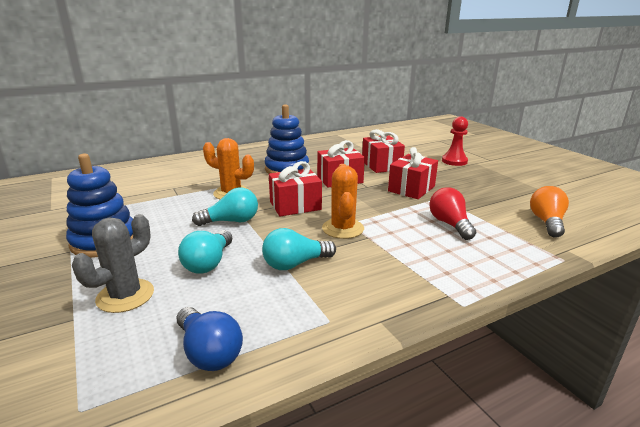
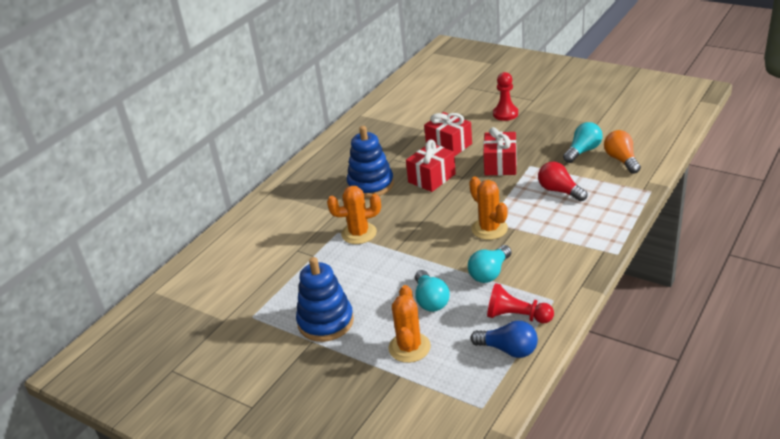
camera: 25 degrees left, 10 degrees up
grey cactus [72,214,154,313] -> orange cactus [388,285,431,363]
turquoise light bulb [192,188,258,226] -> turquoise light bulb moved to [563,122,603,163]
red gift [269,161,322,216] -> none
none -> red pawn [487,283,554,323]

